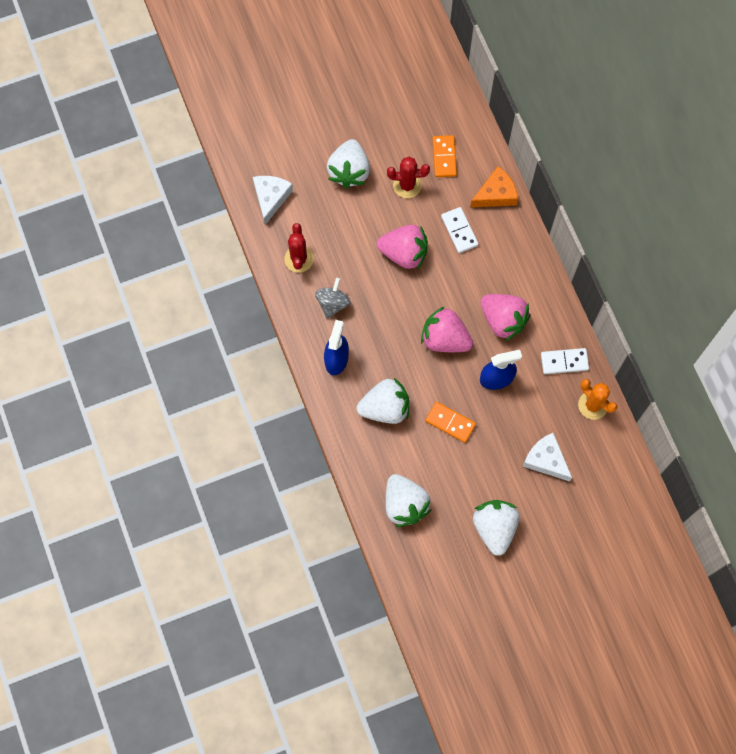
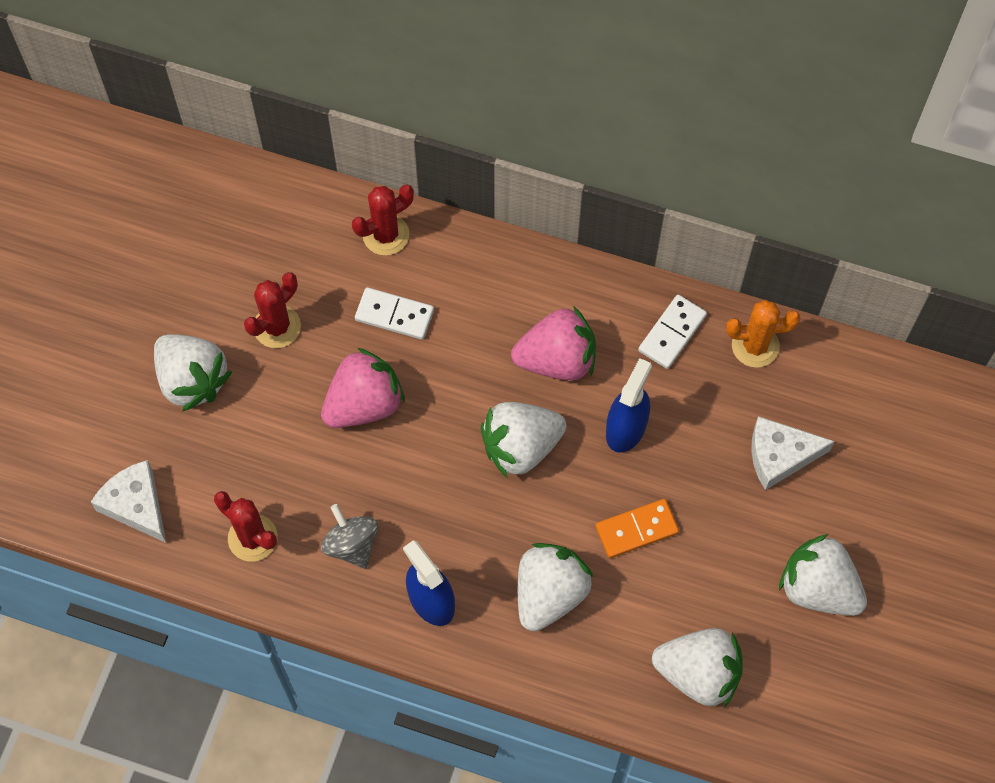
camera: 50 degrees left, 5 degrees down
pink strawberry [421,307,473,352] -> white strawberry [481,402,567,478]
orange domino [433,135,457,177] -> none
orange cheese [470,166,518,207] -> red cactus [352,184,414,255]

